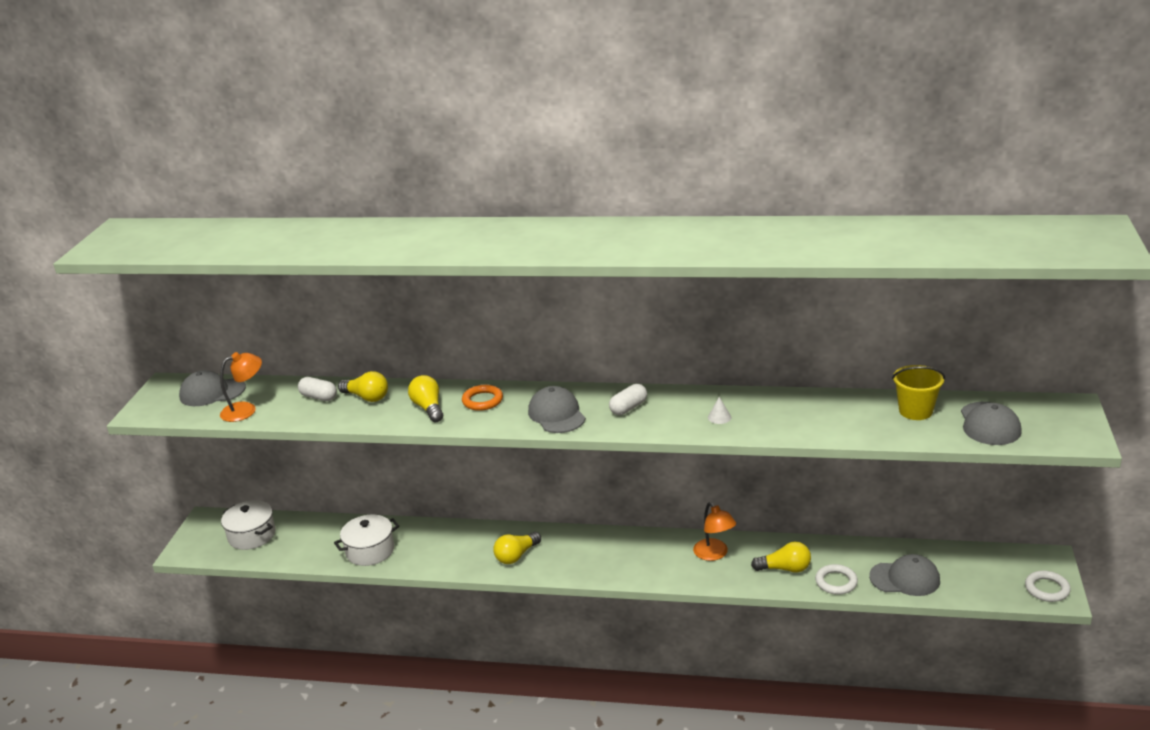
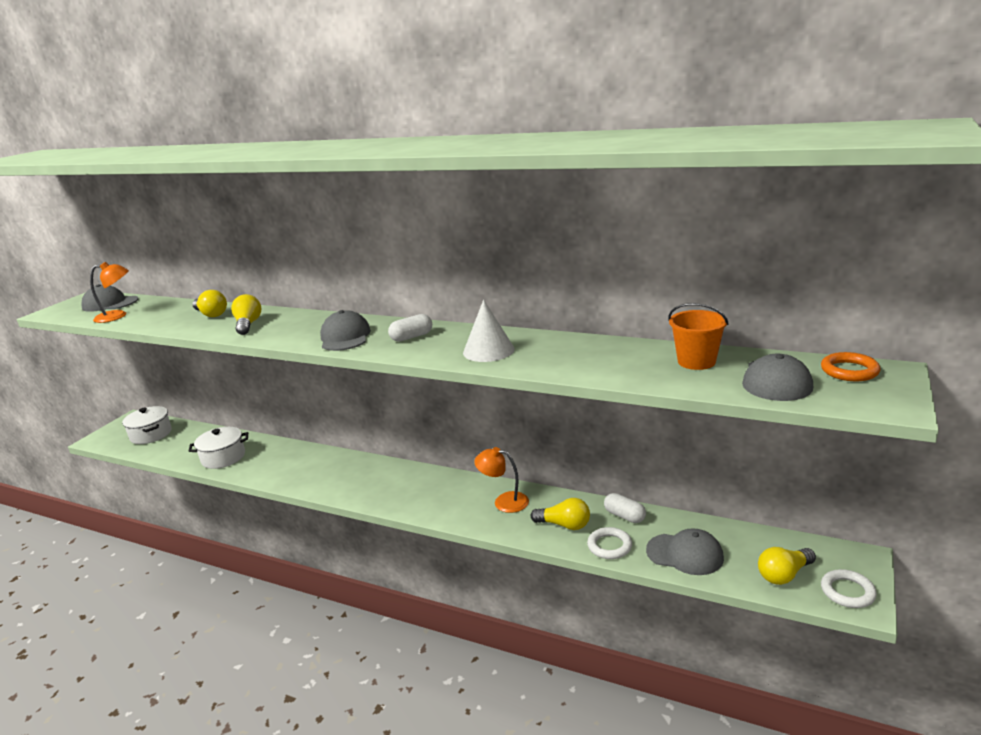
camera: 15 degrees right, 5 degrees down
white capsule [298,377,337,401] -> white capsule moved to [604,493,646,523]
orange ring [462,385,503,411] -> orange ring moved to [821,352,881,381]
yellow light bulb [493,532,541,564] -> yellow light bulb moved to [758,547,816,585]
orange lamp [693,502,736,561] -> orange lamp turned 120 degrees clockwise [474,447,529,513]
white cone [708,397,731,424] -> white cone [463,300,515,362], size x2.11
yellow bucket [892,365,945,420] -> orange bucket [668,303,729,370]

